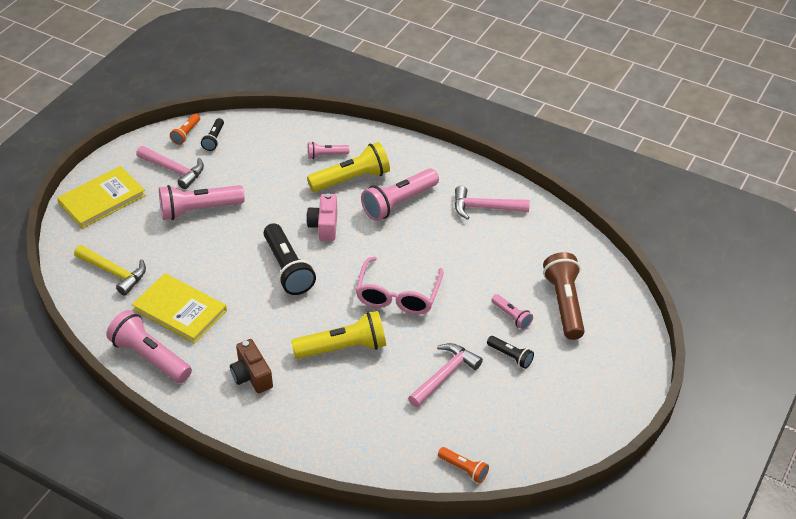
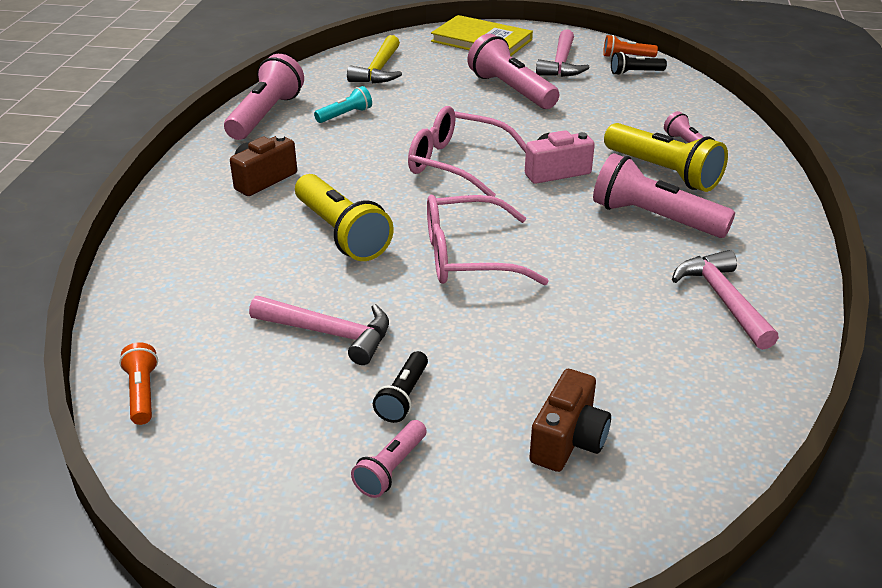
camera: 70 degrees right, 10 degrees down
yellow book [132,273,227,344] -> turquoise flashlight [314,86,372,123]
black flashlight [263,223,316,295] -> pink glasses [408,106,526,197]
orange flashlight [438,447,489,483] -> orange flashlight turned 150 degrees clockwise [119,342,158,425]
pink flashlight [491,294,533,330] -> pink flashlight moved to [351,420,426,498]
brown flashlight [543,252,585,340] -> brown camera [529,369,611,472]

